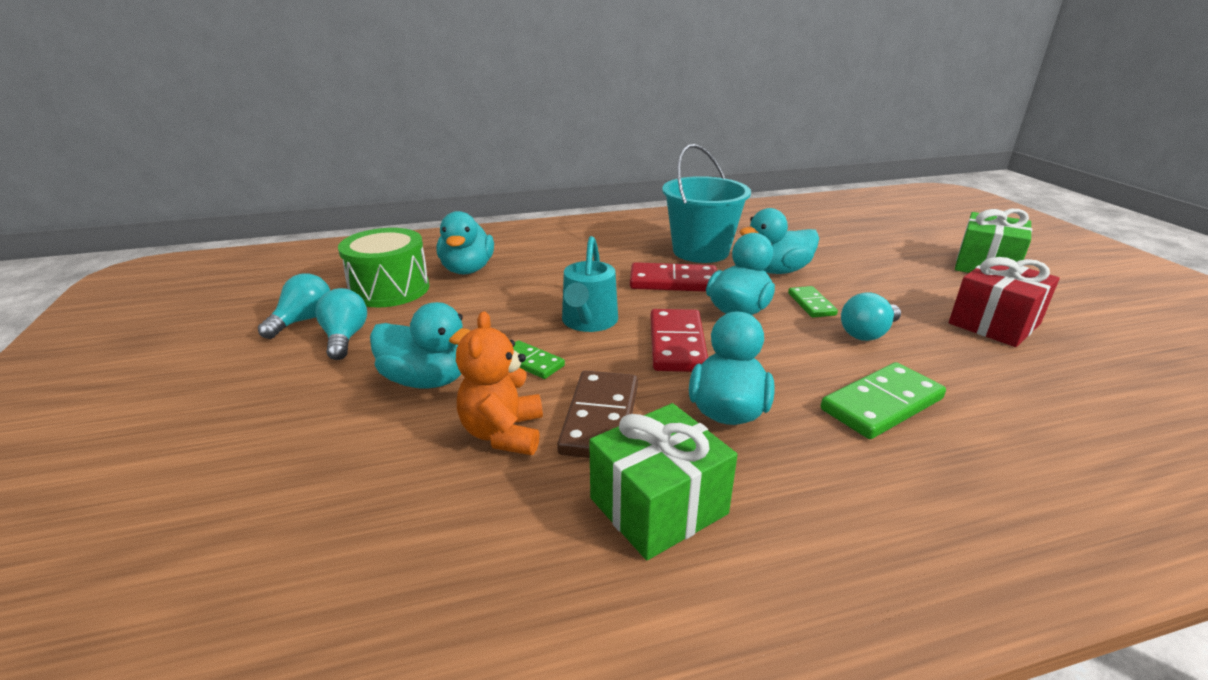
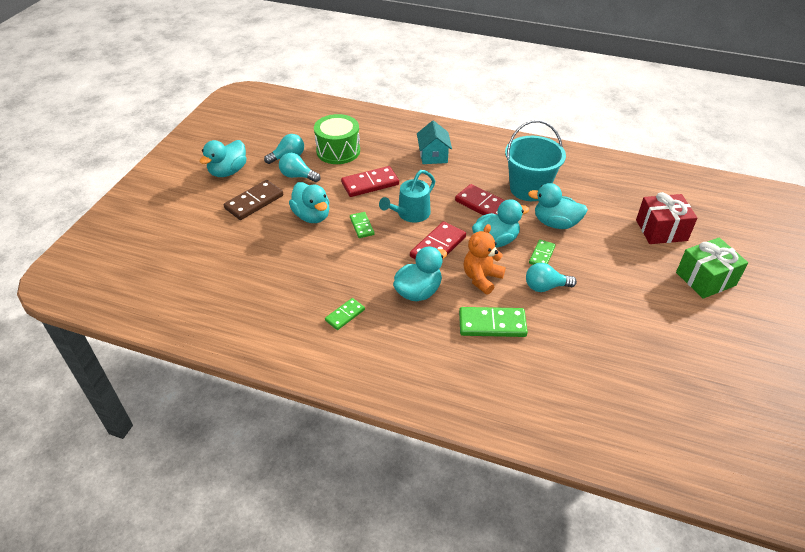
camera: 35 degrees right, 15 degrees up
turquoise light bulb [315,288,367,360] -> turquoise light bulb turned 90 degrees counterclockwise [279,153,320,182]
turquoise duck [437,211,494,274] -> turquoise duck moved to [199,140,247,177]
orange teddy bear [456,311,543,455] -> orange teddy bear moved to [464,224,506,295]
brown domino [557,370,638,458] -> brown domino moved to [224,180,283,220]
green gift [589,403,737,560] -> green domino [325,298,365,330]
red gift [949,257,1060,347] -> red gift moved to [636,192,697,244]
none -> red domino [341,166,399,197]
none -> turquoise house [417,120,452,164]

